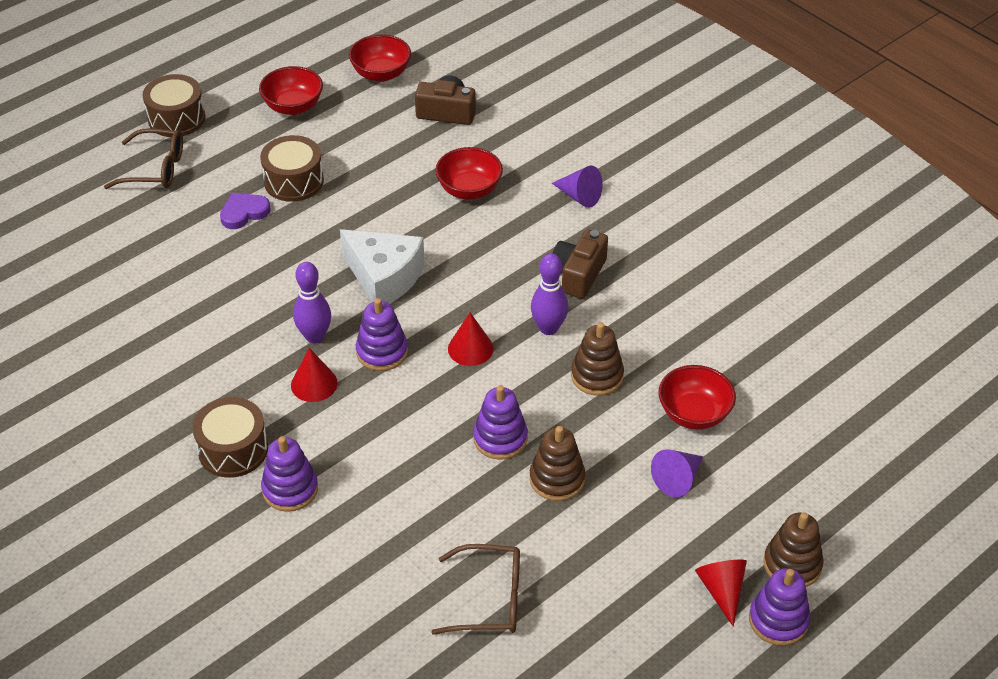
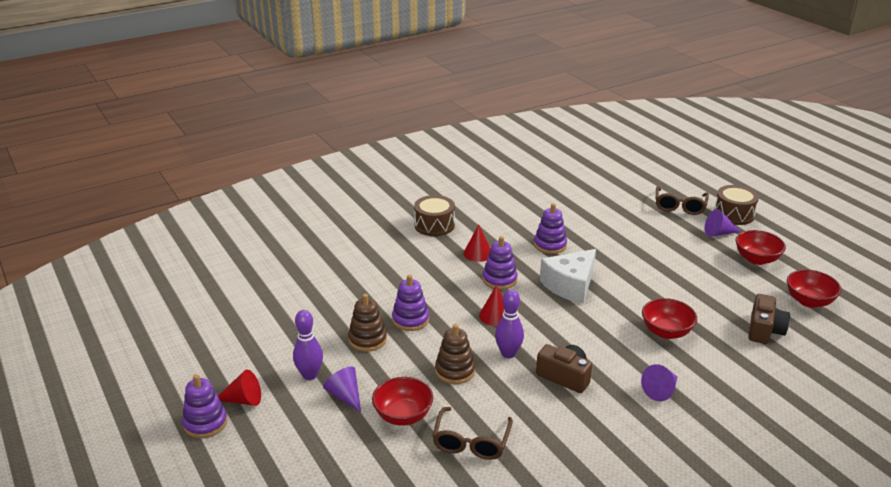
camera: 100 degrees right, 15 degrees down
purple heart [220,193,271,229] -> none
brown drum [260,135,324,202] -> none
purple stacking toy [261,436,318,512] -> purple stacking toy moved to [534,203,567,254]
purple bowling pin [293,262,331,343] -> purple bowling pin moved to [293,310,323,380]
brown glasses [431,544,520,635] -> brown glasses moved to [432,407,513,460]
brown stacking toy [763,512,824,587] -> none
none -> purple cone [705,209,741,237]

